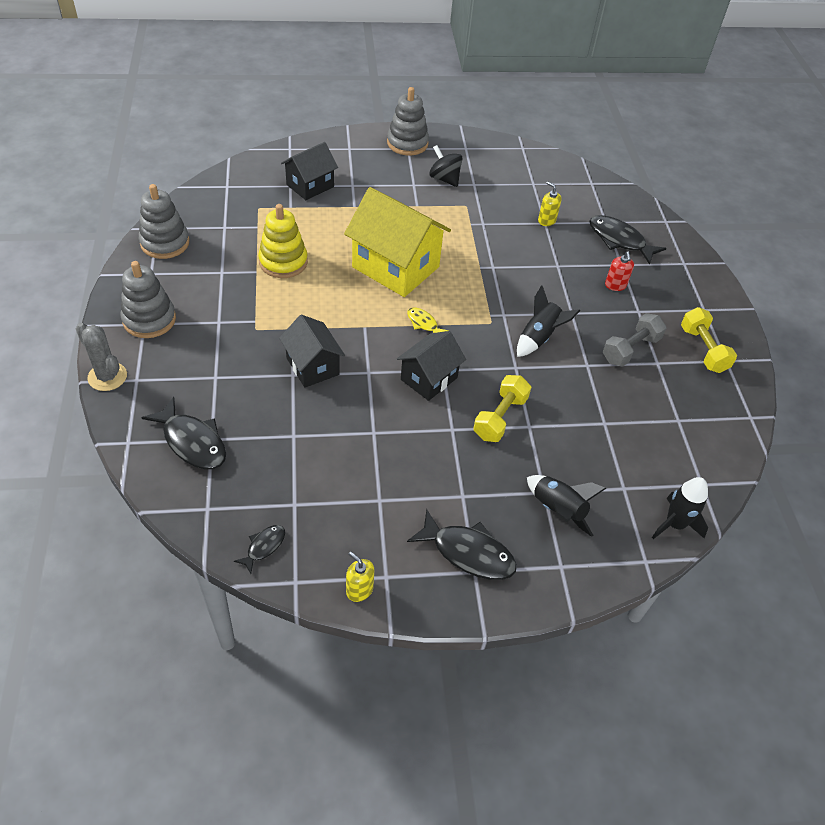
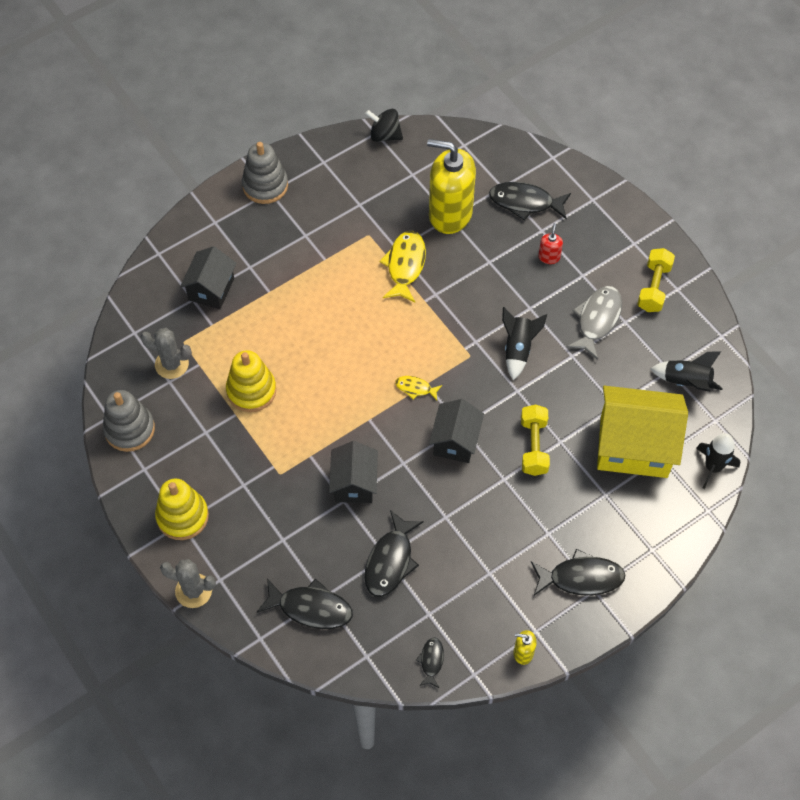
camera: 25 degrees left, 10 degrees up
grey stacking toy [120,261,176,338] -> yellow stacking toy [155,479,209,540]
black house [279,315,345,388] -> black house turned 60 degrees clockwise [329,441,378,503]
yellow house [344,187,451,297] -> yellow house moved to [597,386,688,478]
black spinning top [429,145,463,187] -> black spinning top moved to [365,109,403,142]
black rocket [527,475,606,537] -> black rocket moved to [650,351,723,392]
yellow soap dispenser [538,182,562,226] -> yellow soap dispenser [427,139,476,234], size x2.48
grey dumbbell [603,313,666,367] -> grey fish [566,286,622,360]
red soap dispenser [605,252,634,291] -> red soap dispenser turned 135 degrees counterclockwise [538,223,563,264]
yellow dumbbell [681,307,737,373] -> yellow dumbbell turned 60 degrees clockwise [637,248,675,312]
none -> grey cactus [140,328,192,379]
none -> black fish [364,510,424,597]
none -> yellow fish [380,231,426,303]

